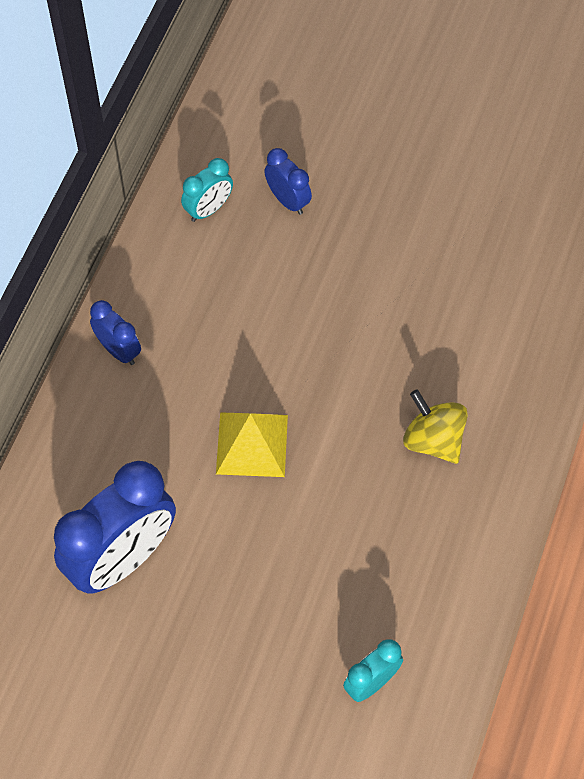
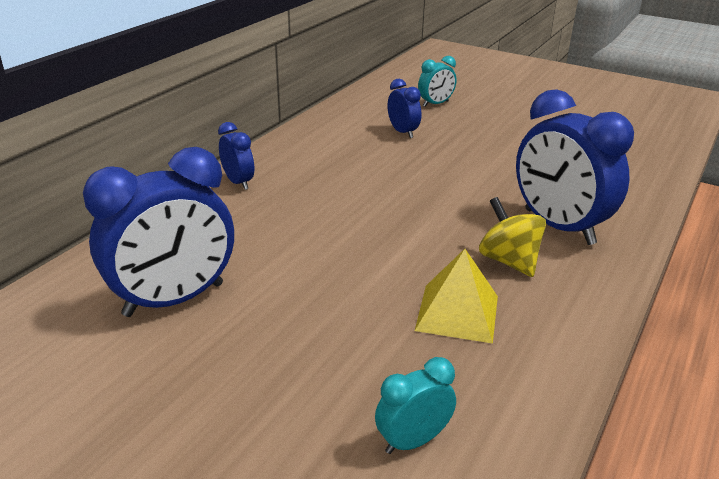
camera: 10 degrees right, 30 degrees down
turquoise clock [181,158,233,222] -> turquoise clock moved to [418,56,456,107]
yellow pyramid [216,412,288,477] -> yellow pyramid moved to [415,249,498,344]
none -> blue clock [516,89,634,245]

